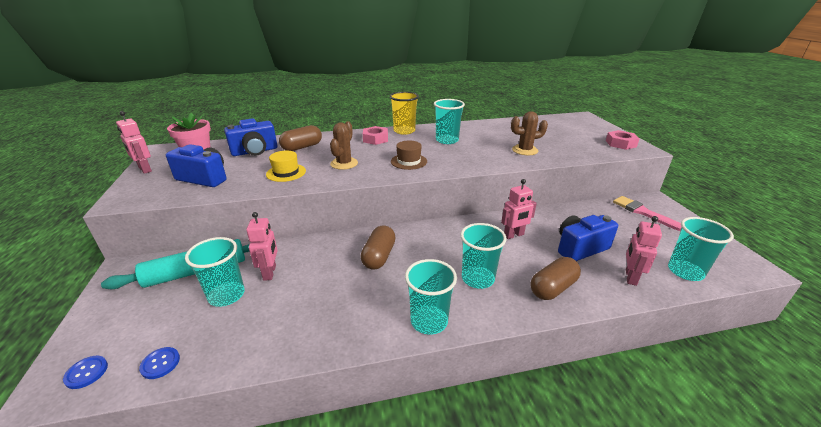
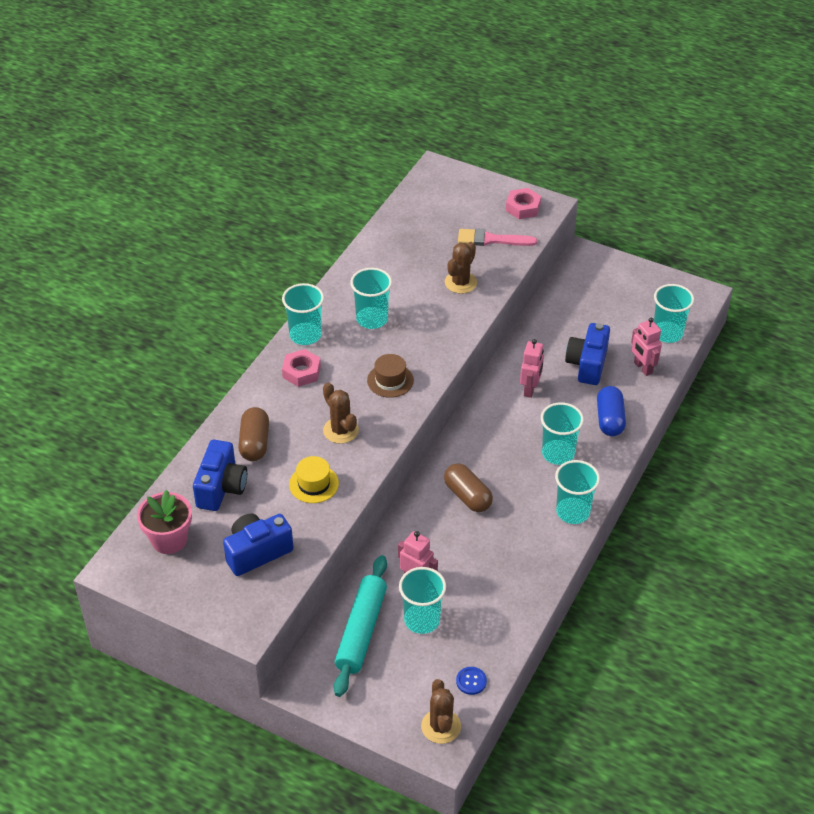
camera: 50 degrees left, 15 degrees up
blue button [63,356,108,389] -> brown cactus [421,679,461,744]
pink robot [116,111,152,174] -> none
yellow cup [390,92,419,135] -> turquoise cup [282,283,324,345]
brown capsule [530,257,581,300] -> blue capsule [597,386,626,436]
pink brush [613,196,682,231] -> pink brush moved to [458,228,537,246]

